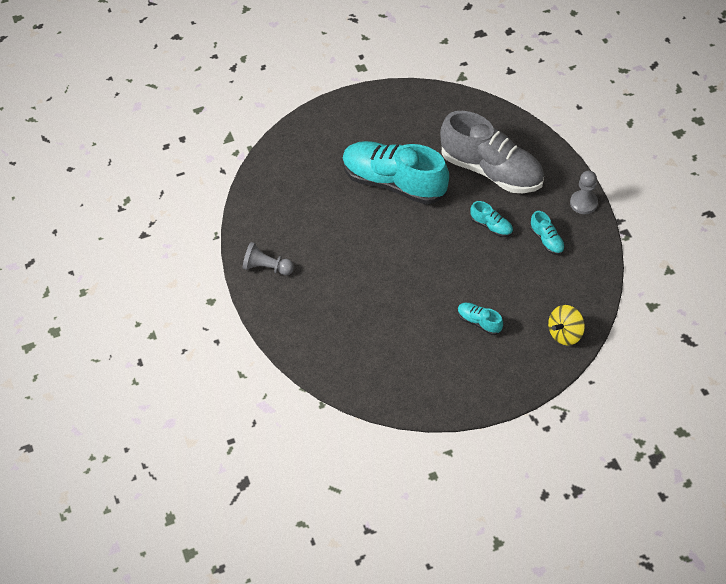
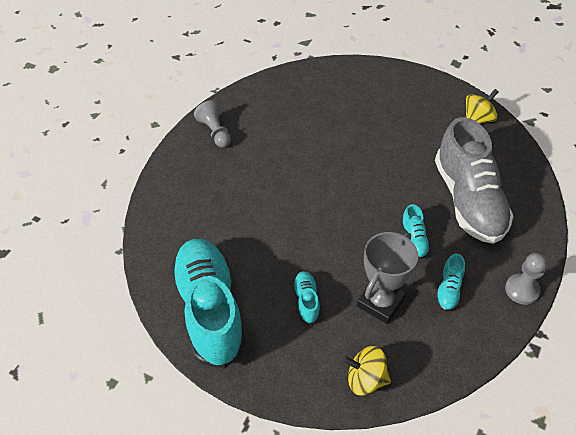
camera: 45 degrees right, 5 degrees down
turquoise shoe [342,141,449,205] -> turquoise shoe moved to [170,239,246,368]
none -> grey trophy [357,232,418,324]
none -> yellow spinning top [466,89,499,124]

